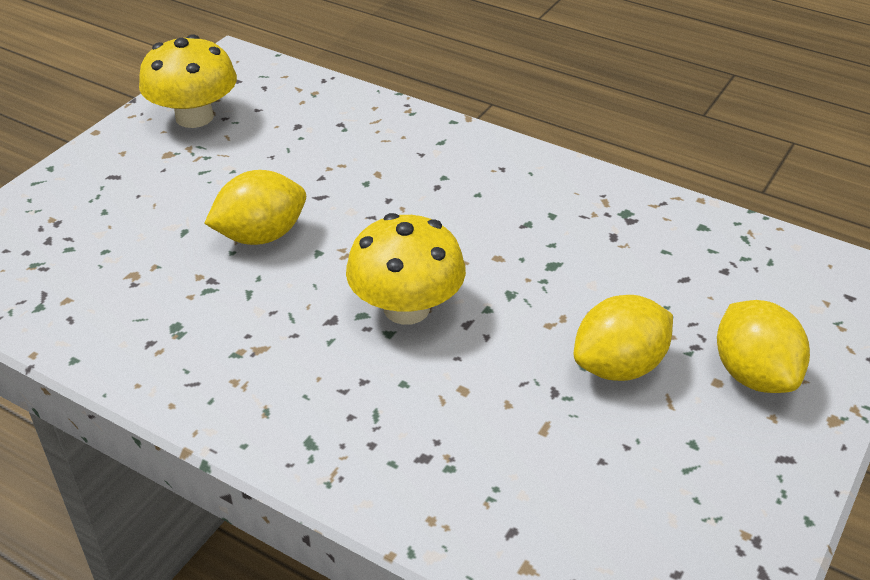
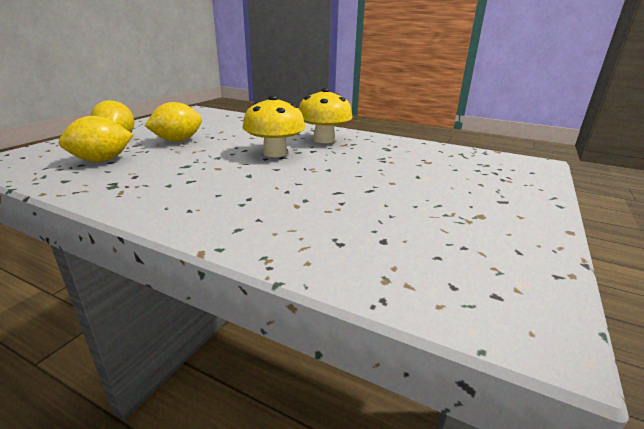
camera: 175 degrees right, 15 degrees down
yellow mushroom [139,34,237,128] -> yellow mushroom moved to [299,88,353,143]
yellow lemon [204,170,306,245] -> yellow lemon moved to [59,116,133,162]

